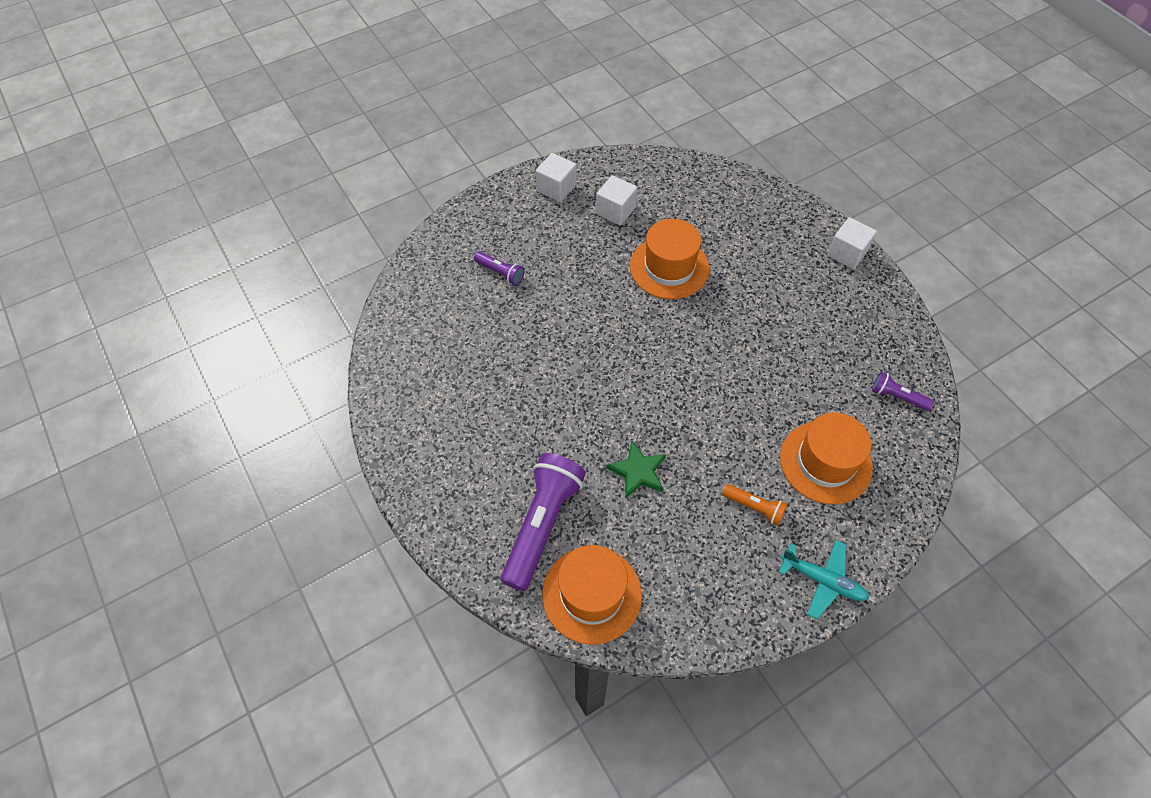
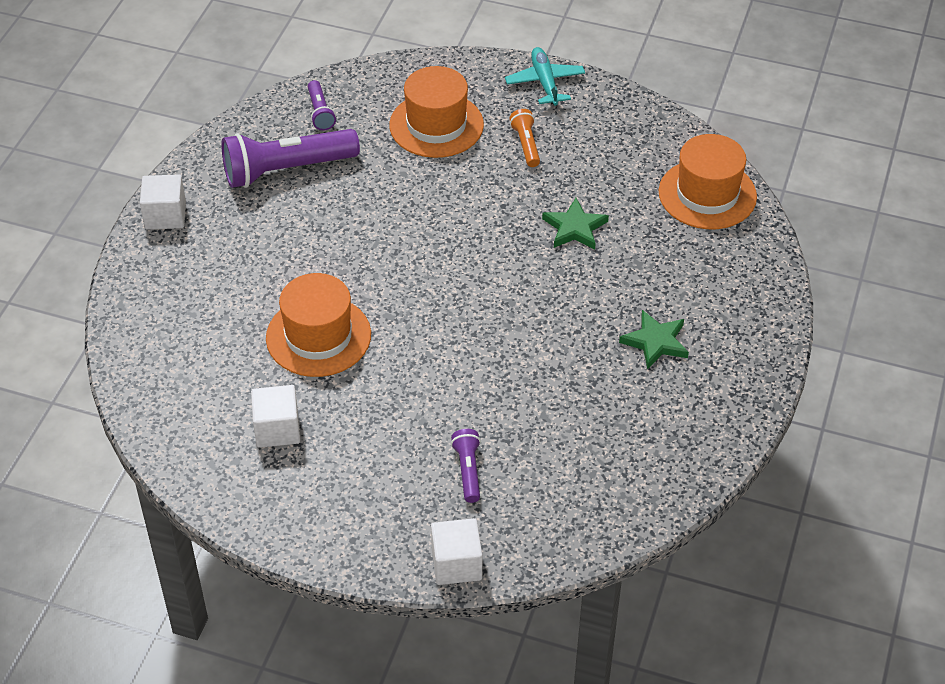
camera: 130 degrees left, 10 degrees down
purple flashlight [501,453,586,591] -> purple flashlight moved to [221,129,360,188]
white cube [536,153,576,202] -> white cube moved to [431,518,482,585]
none -> green star [619,310,689,369]

